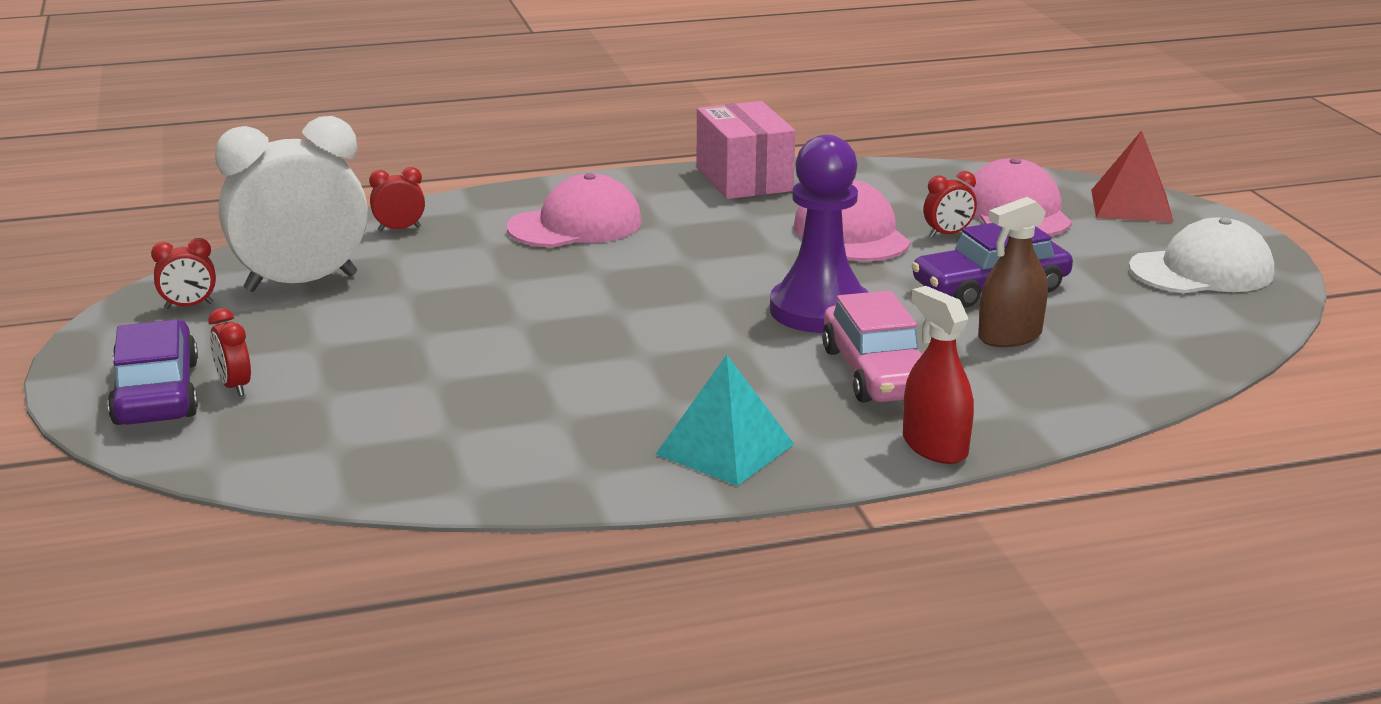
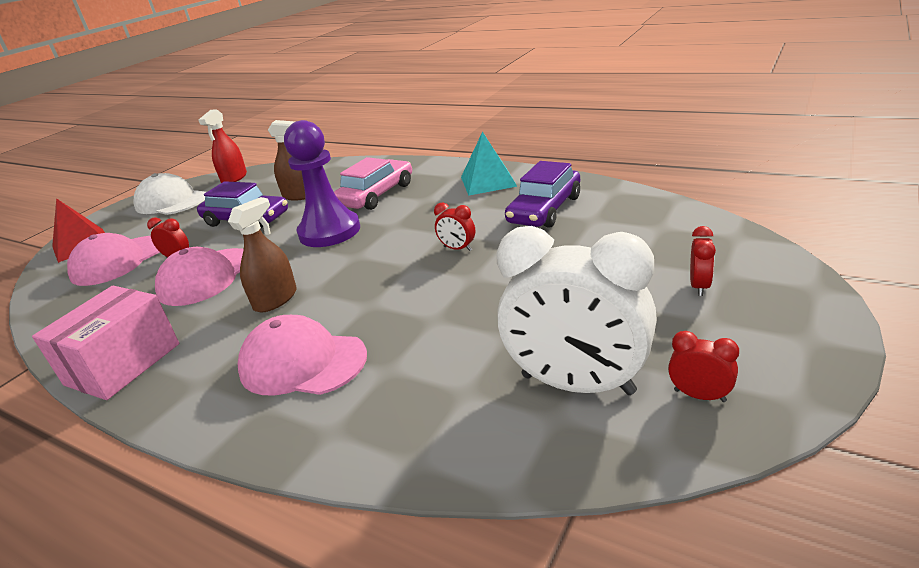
camera: 130 degrees left, 5 degrees up
purple car [108,319,198,425] -> purple car moved to [505,161,580,228]
red clock [369,167,425,232] -> red clock moved to [434,203,475,251]
red spray bottle [903,286,974,464] -> red spray bottle moved to [198,109,247,183]
none -> brown spray bottle [228,197,297,312]

